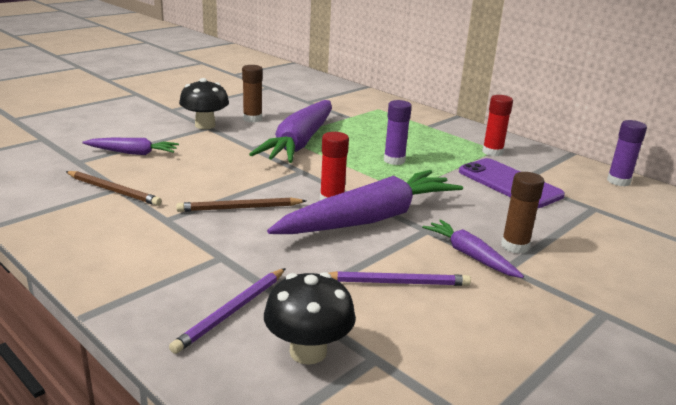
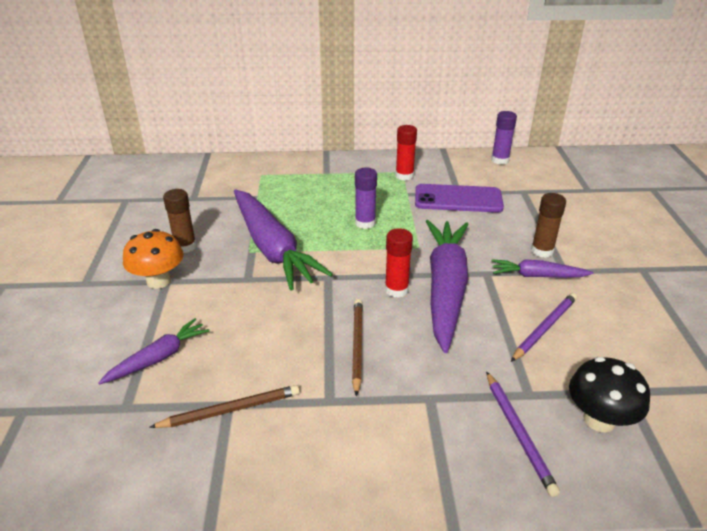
camera: 45 degrees left, 10 degrees up
brown pencil [176,198,306,212] -> brown pencil turned 150 degrees clockwise [352,299,363,397]
black mushroom [179,78,229,129] -> orange mushroom [123,229,184,289]

